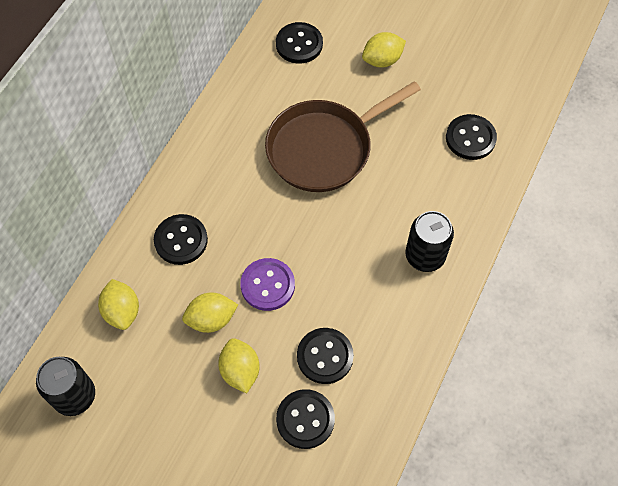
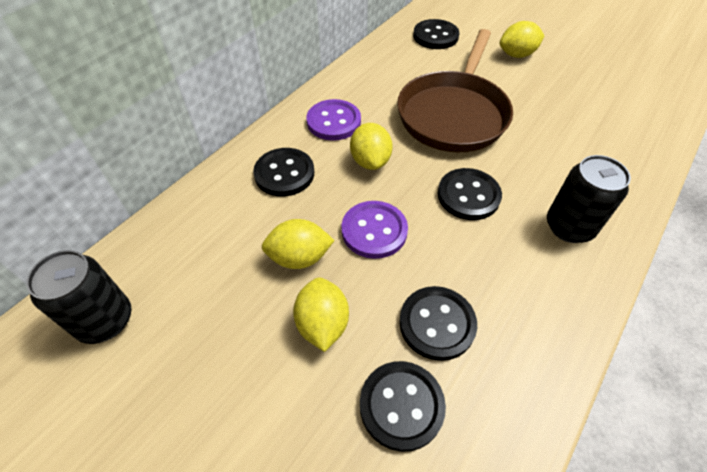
camera: 10 degrees right, 10 degrees down
yellow lemon [98,279,139,330] -> yellow lemon moved to [350,123,393,170]
brown pan [265,81,421,192] -> brown pan turned 45 degrees counterclockwise [397,29,513,152]
black button [446,114,497,160] -> black button moved to [438,168,502,220]
none -> purple button [306,99,361,141]

